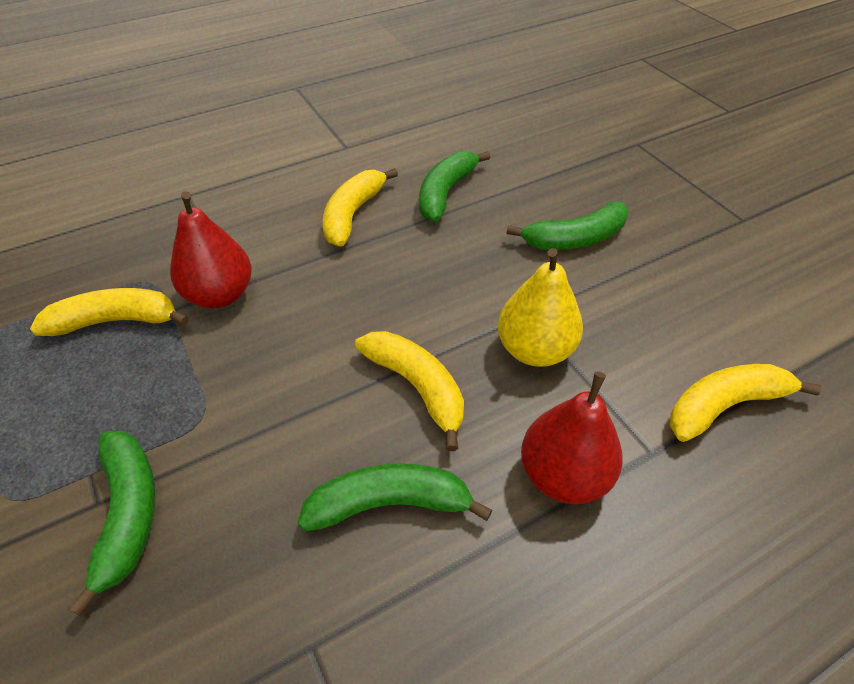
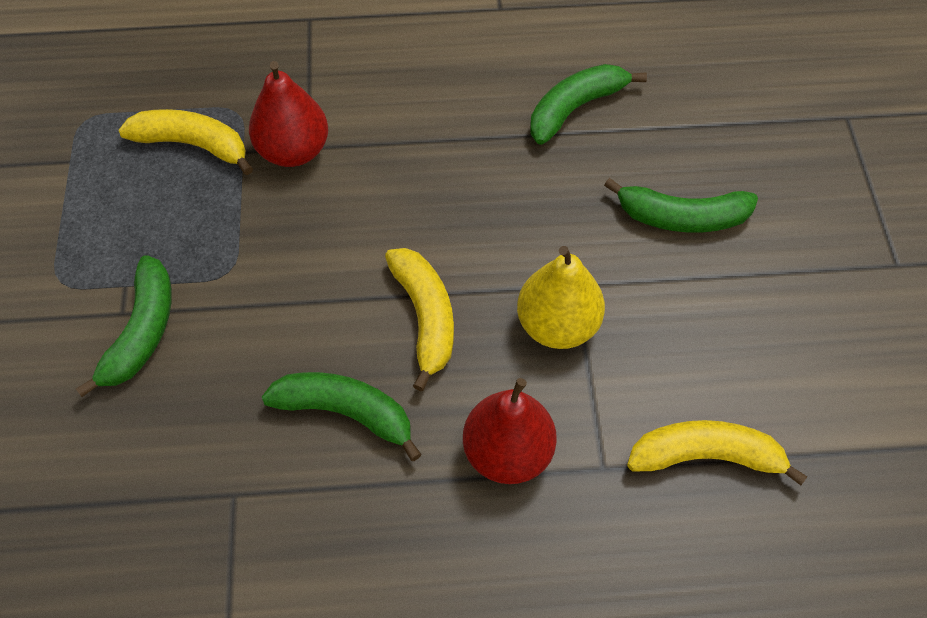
camera: 25 degrees right, 10 degrees up
yellow banana [323,168,398,247] -> none

